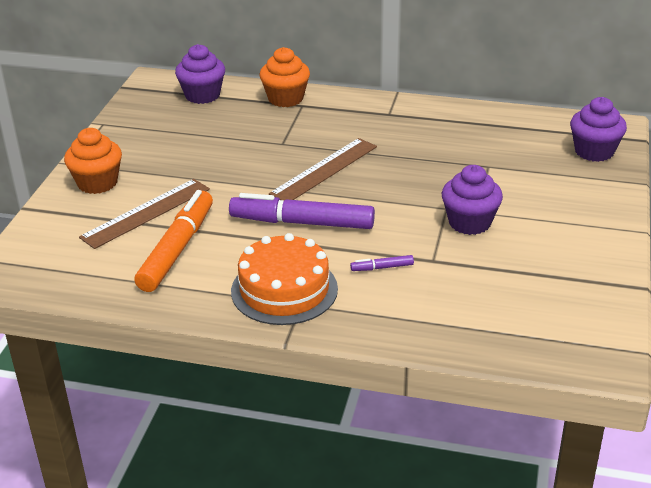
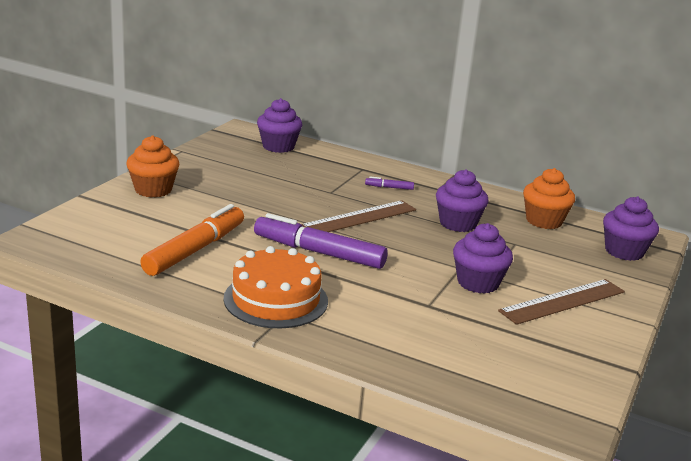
camera: 10 degrees right, 10 degrees down
brown ruler [79,179,210,249] -> brown ruler moved to [498,279,625,325]
orange cupcake [260,47,310,107] -> orange cupcake moved to [523,168,575,229]
purple marker [350,255,414,271] -> purple marker moved to [365,176,414,190]
none -> purple cupcake [436,169,489,232]

